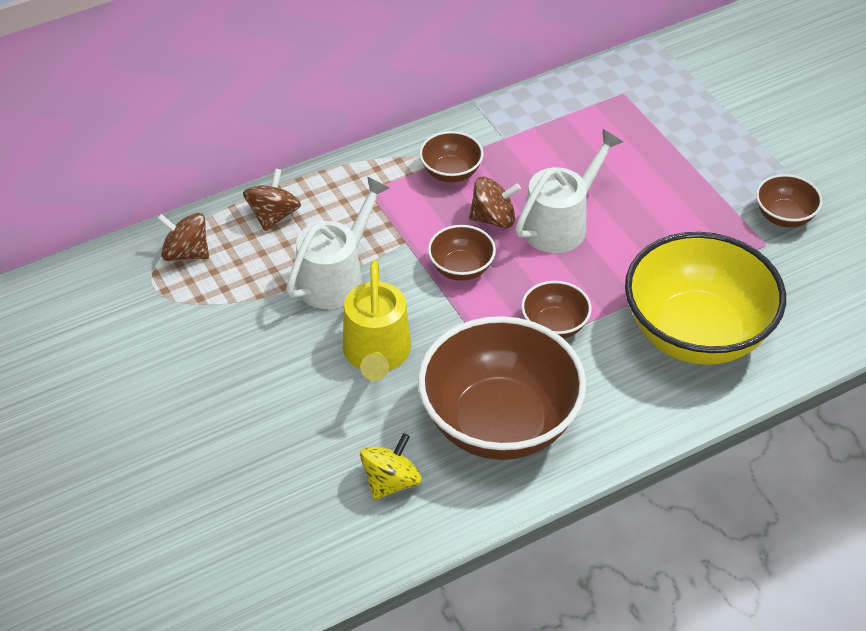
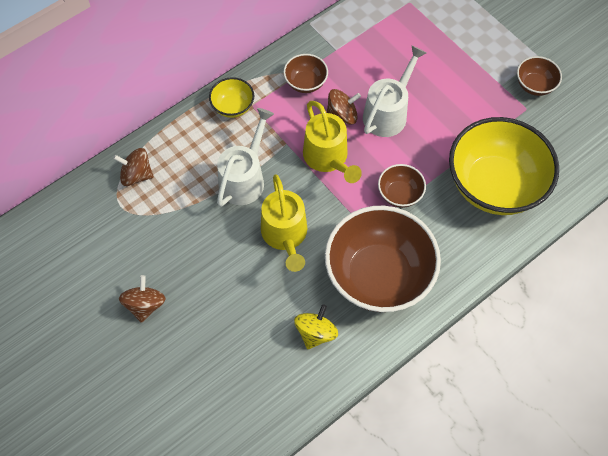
camera: 10 degrees left, 15 degrees up
brown spinning top [243,168,301,231] -> brown spinning top moved to [119,275,166,323]
brown bowl [428,225,496,281] -> yellow watering can [303,101,362,183]
none -> yellow bowl [209,77,254,118]

